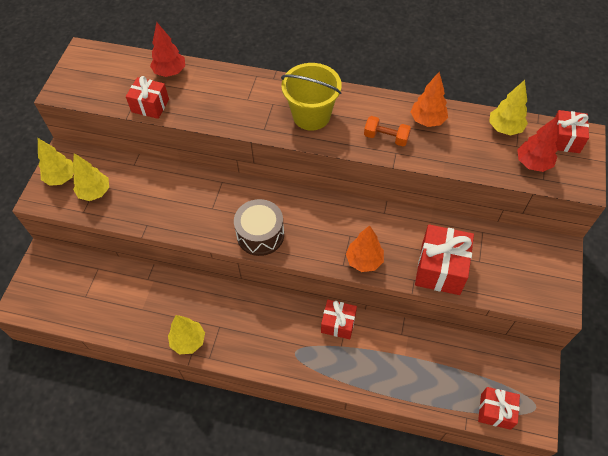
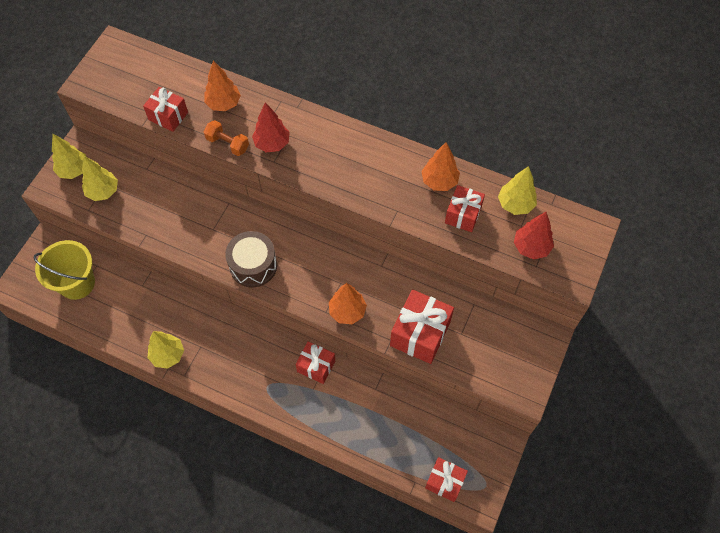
camera: 10 degrees right, 5 degrees up
red tree [150,22,185,77] -> red tree moved to [252,102,290,153]
yellow bucket [281,63,342,131] -> yellow bucket moved to [34,240,95,300]
orange dumbbell [364,116,411,146] -> orange dumbbell moved to [204,120,249,156]
red gift [555,110,589,153] -> red gift moved to [445,185,485,232]
none -> orange tree [204,60,241,111]

